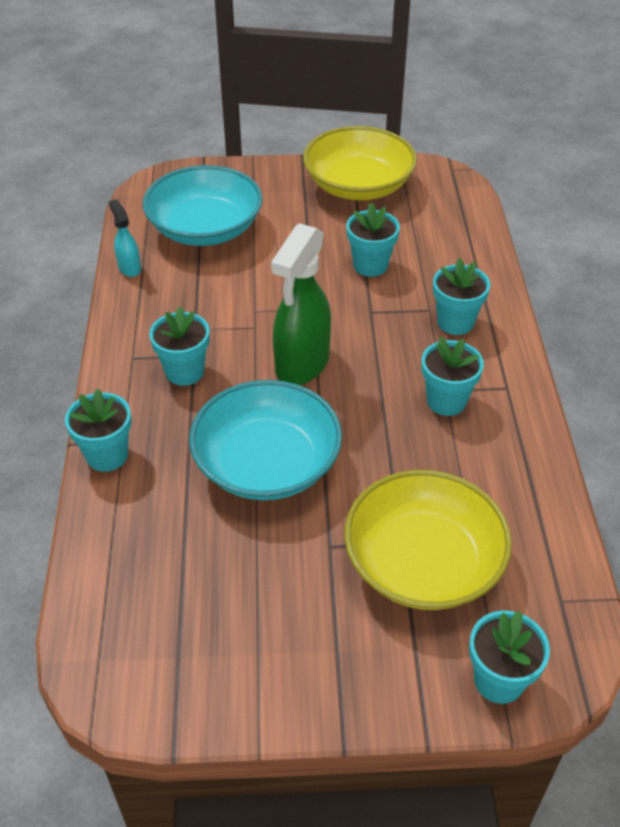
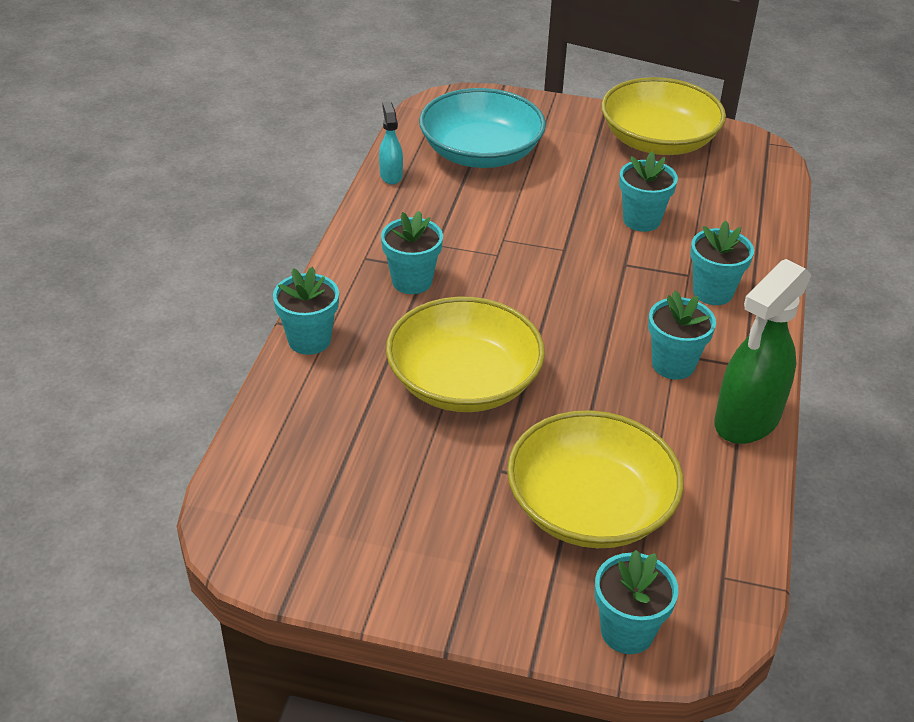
camera: 15 degrees right, 5 degrees down
turquoise bowl [189,380,342,500] -> yellow bowl [386,297,545,412]
green spray bottle [271,223,331,385] -> green spray bottle moved to [714,259,811,444]

